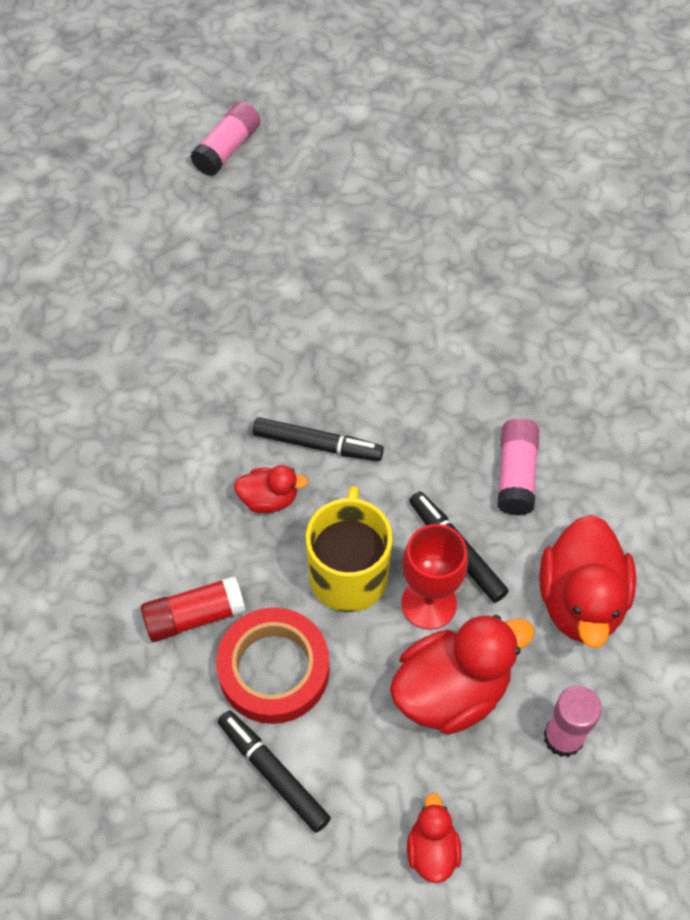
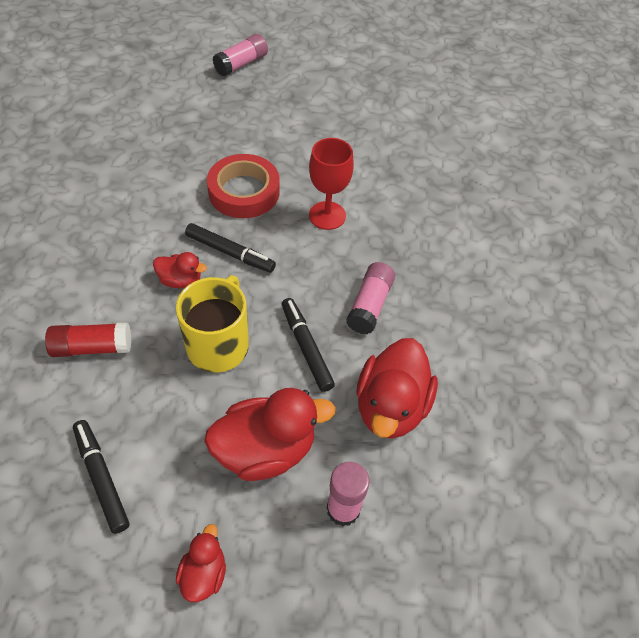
camera: 10 degrees right, 5 degrees down
red tape [216,608,329,724] -> red tape moved to [207,154,280,218]
red goblet [401,524,468,630] -> red goblet moved to [309,138,354,230]

